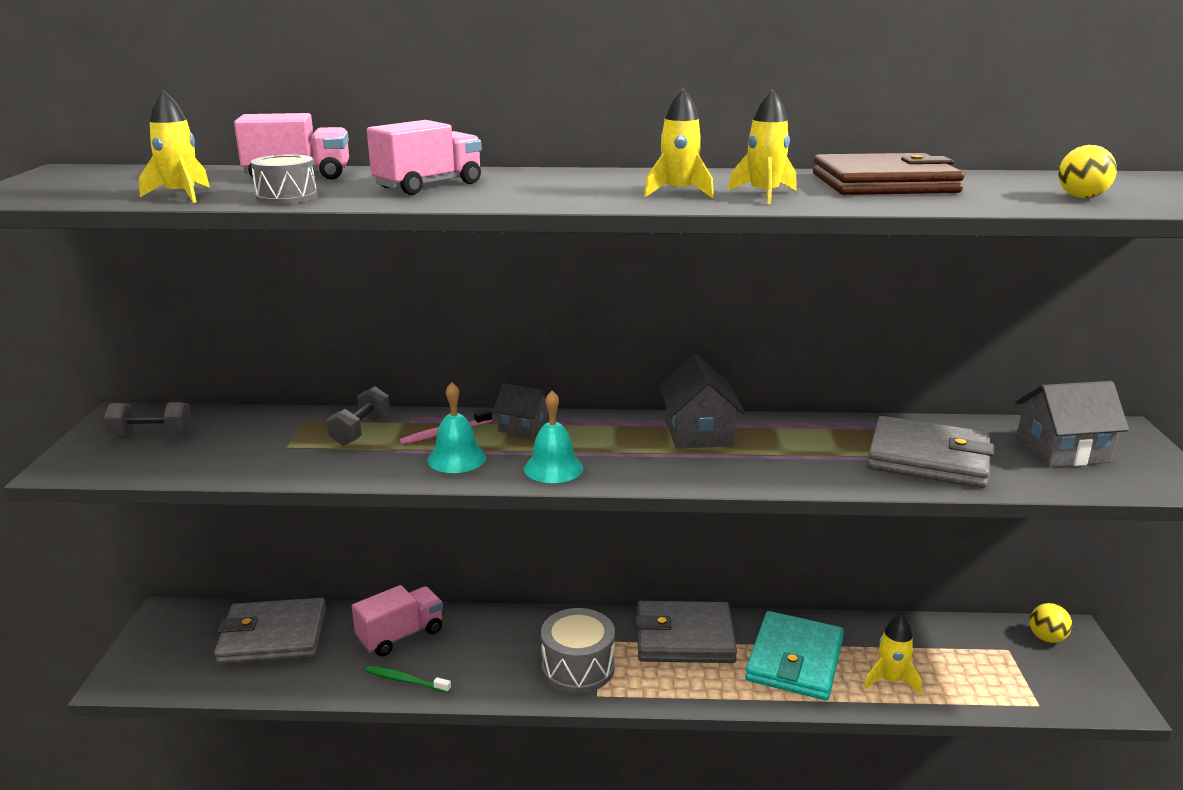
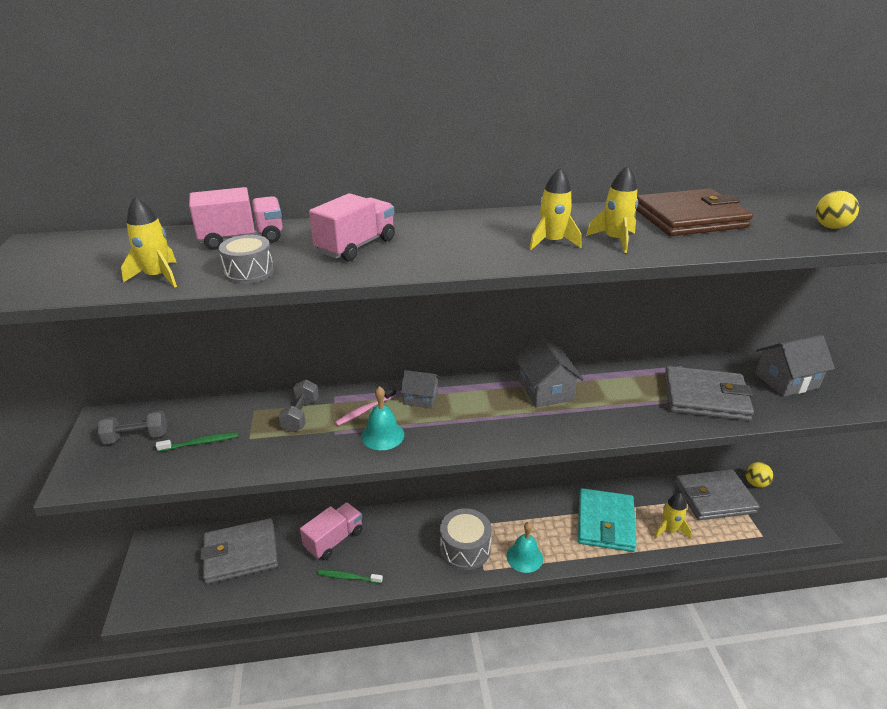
camera: 10 degrees left, 10 degrees up
turquoise bell [524,391,583,483] -> turquoise bell moved to [507,522,543,573]
grey wallet [635,601,737,663] -> grey wallet moved to [675,469,759,520]
none -> green toothbrush [156,432,238,452]

